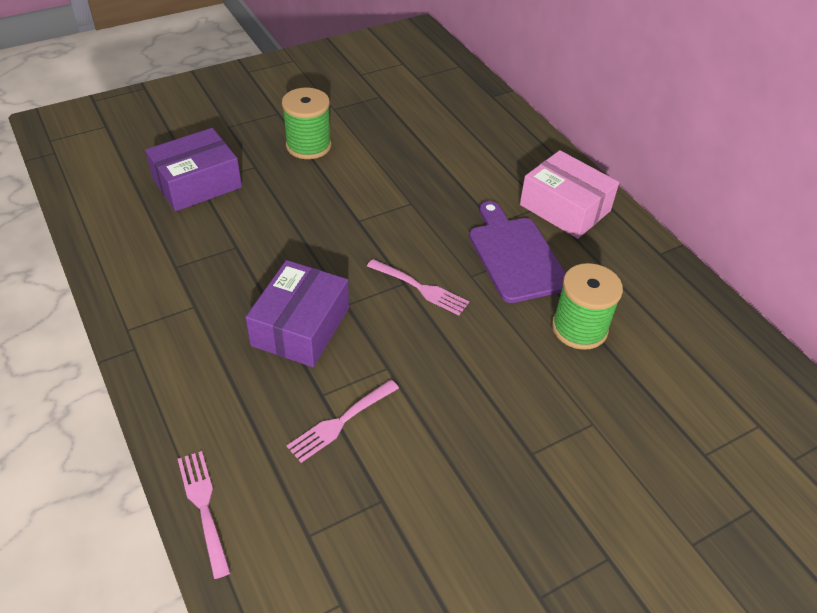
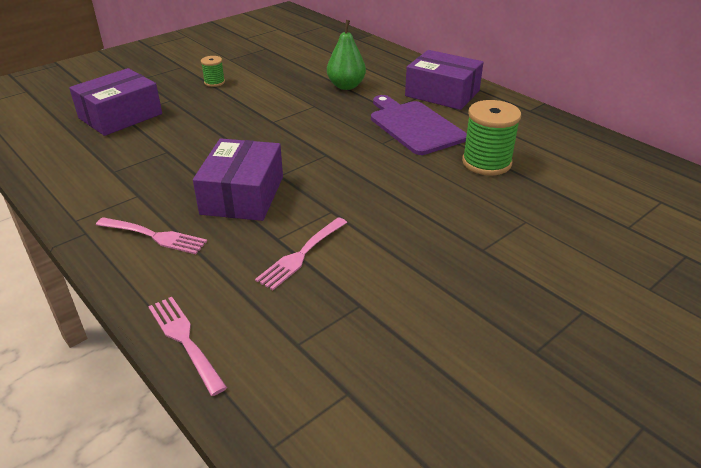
camera: 10 degrees left, 10 degrees down
green spool [282,88,332,159] -> green spool [201,56,225,87], size x0.52
pink fork [367,259,469,315] -> pink fork moved to [96,217,207,254]
pink box [520,150,619,239] -> purple box [405,50,483,110]
none -> green pear [327,20,366,90]

